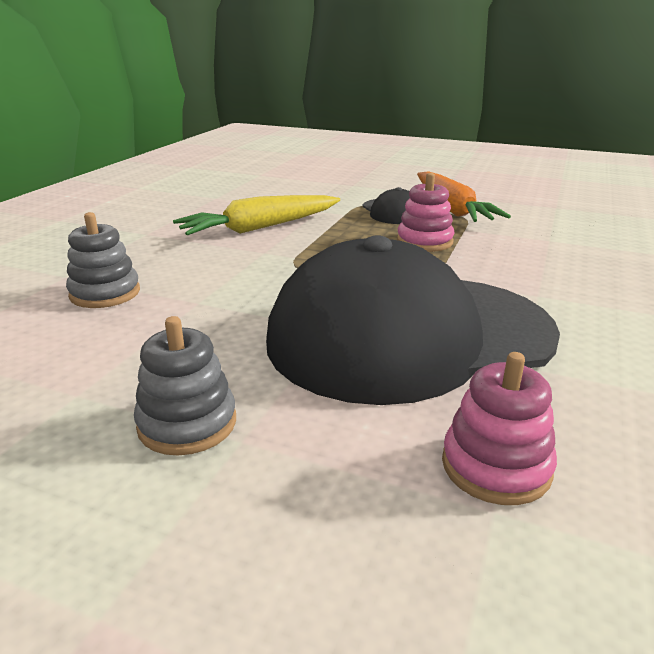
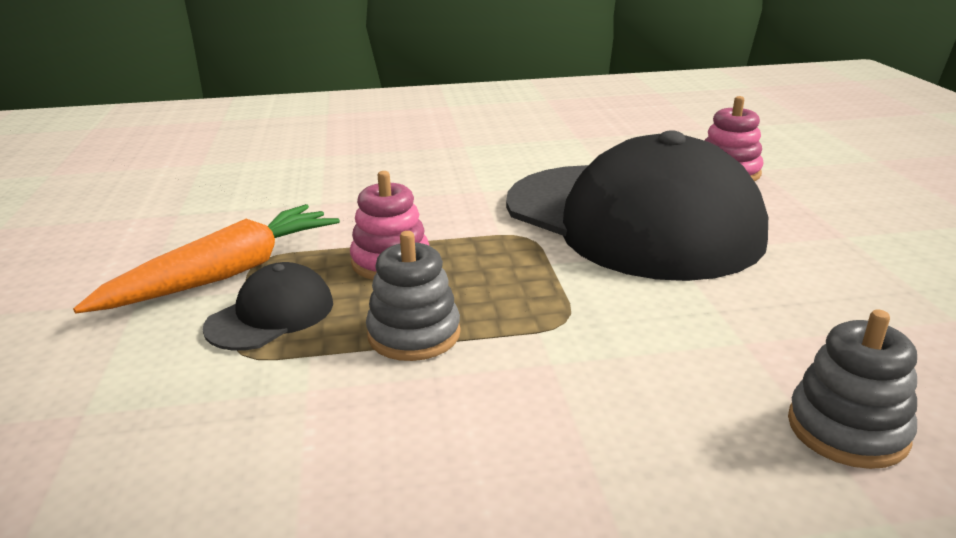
camera: 120 degrees left, 0 degrees up
grey stacking toy [134,316,236,456] -> grey stacking toy moved to [366,231,461,361]
yellow carrot [173,195,340,235] -> none

